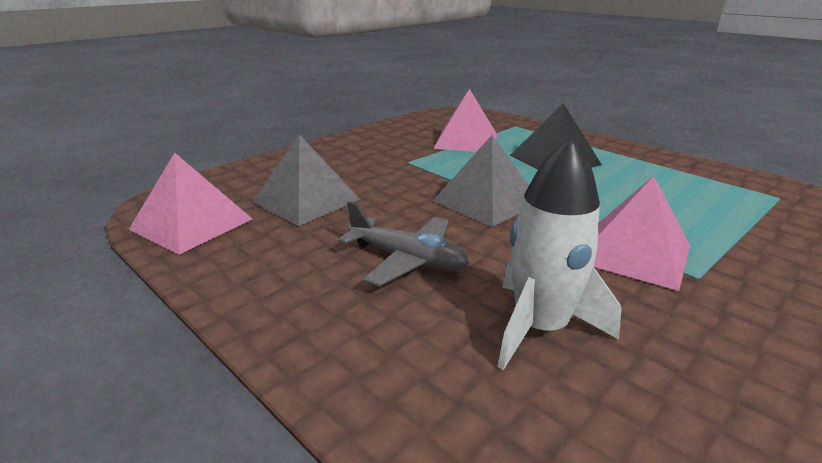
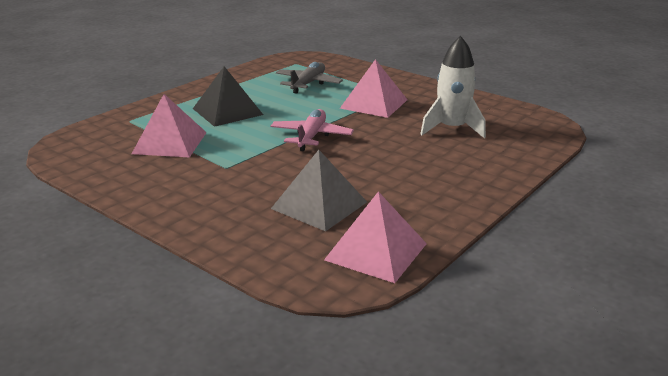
camera: 95 degrees left, 0 degrees up
grey plane [338,201,469,287] -> grey plane moved to [276,62,343,94]
grey pyramid [433,135,529,227] -> pink plane [270,109,354,151]

